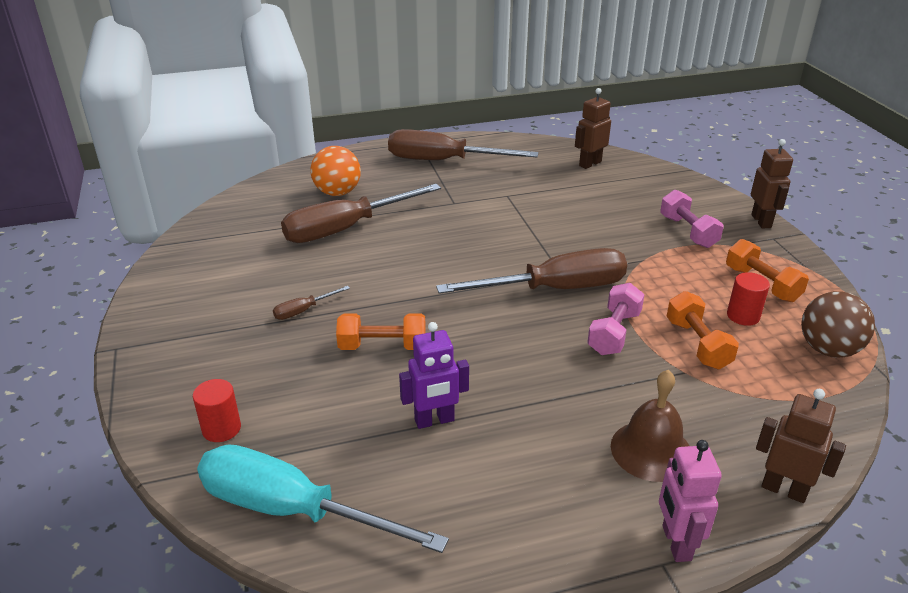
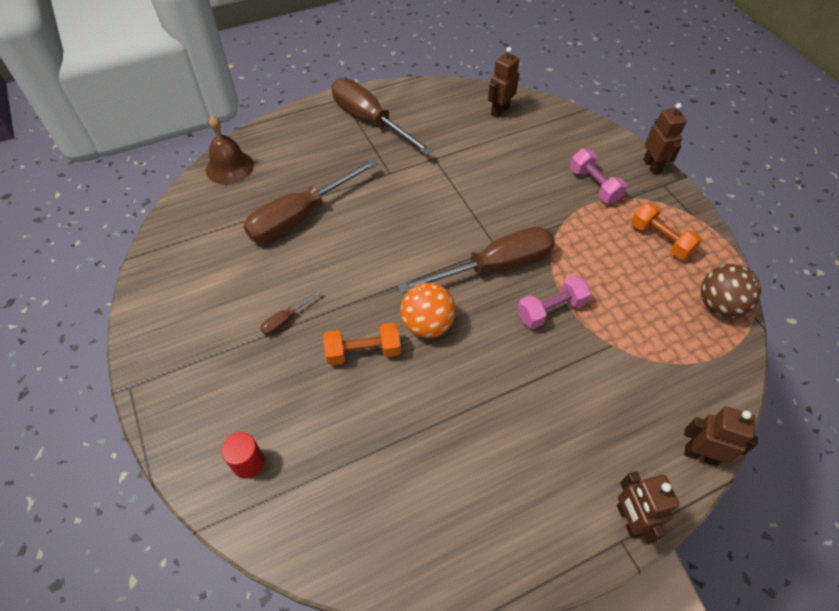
camera: 10 degrees left, 20 degrees up
turquoise screwdriver [197,444,449,553] -> none
orange ball [310,146,361,196] -> orange ball moved to [400,283,455,338]
brown screwdriver [388,129,539,160] -> brown screwdriver turned 45 degrees clockwise [331,78,433,155]
purple robot [399,322,469,429] -> none
pink dumbbell [587,283,645,355] -> pink dumbbell turned 45 degrees clockwise [517,275,591,329]
brown bell [611,370,689,482] -> brown bell moved to [206,116,254,185]
pink robot [659,440,722,562] -> brown robot [617,471,679,544]
orange dumbbell [667,291,739,370] -> none
red cylinder [727,272,770,326] -> none

